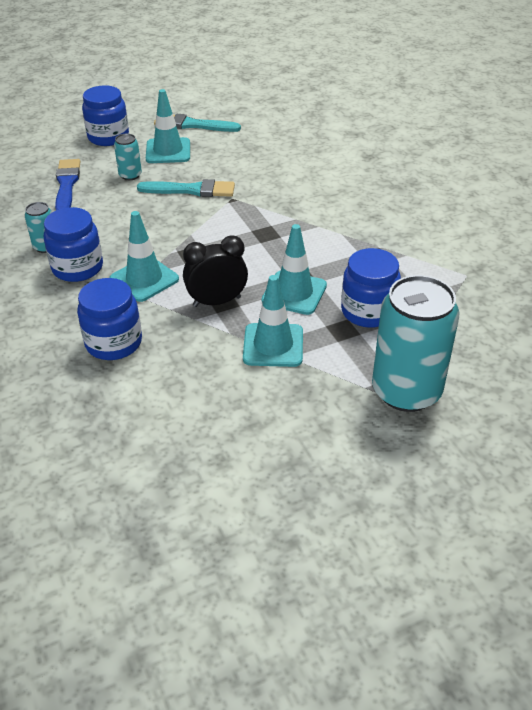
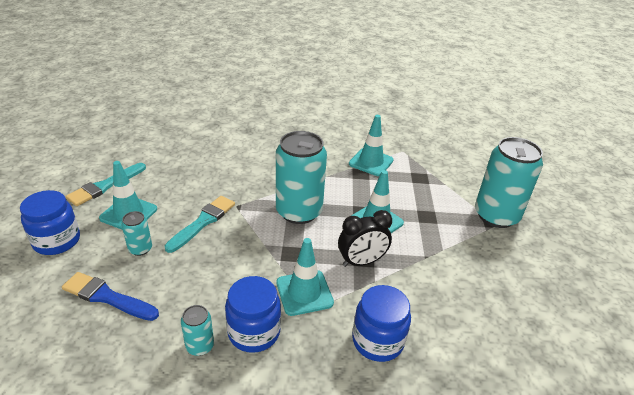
camera: 65 degrees left, 5 degrees down
black clock [183,235,248,307] -> black clock turned 120 degrees counterclockwise [338,210,392,267]
turquoise traffic cone [243,275,303,367] -> turquoise traffic cone moved to [349,115,394,176]
blue jar [341,248,401,328] -> none
none -> turquoise can [276,131,327,224]

